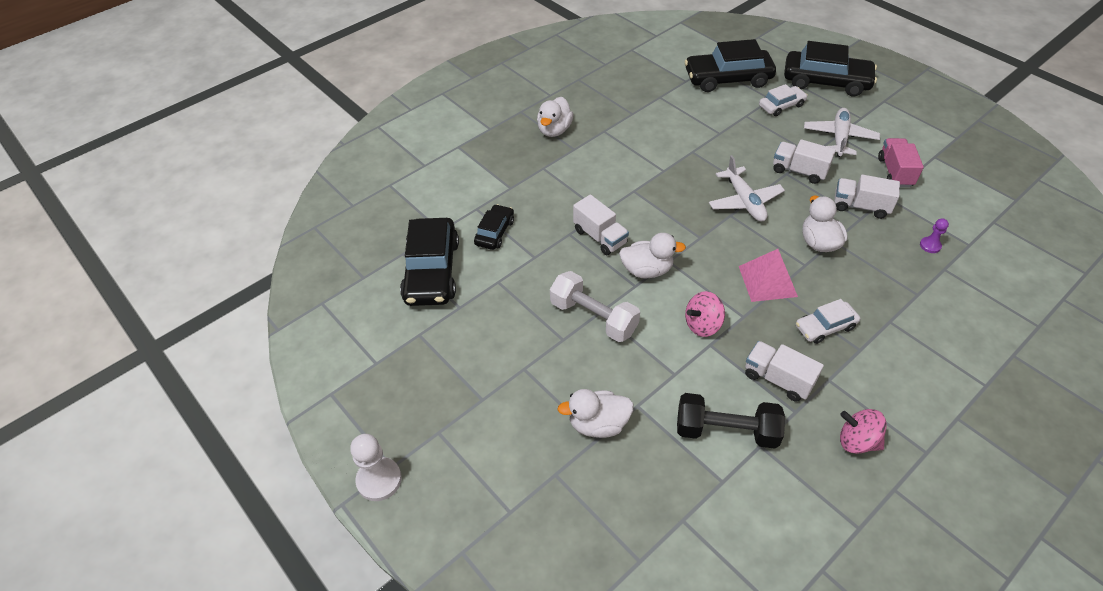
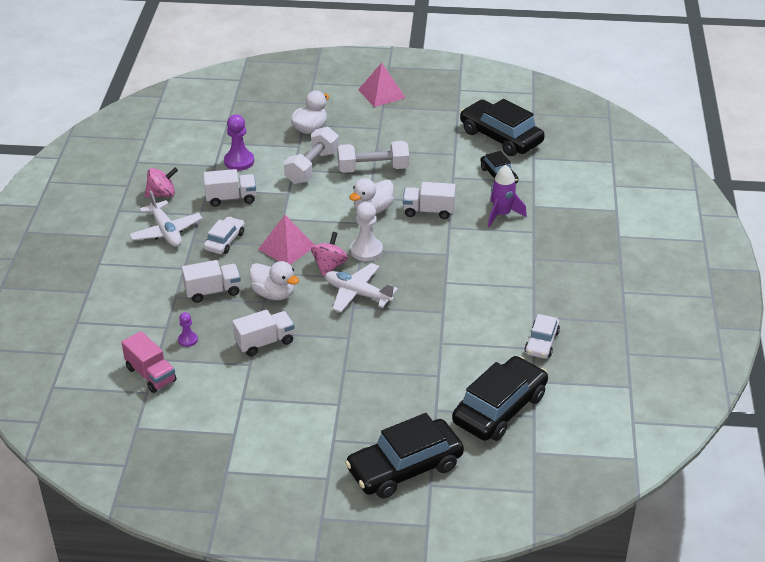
camera: 135 degrees right, 10 degrees down
white pawn [350,434,402,501] -> white pawn moved to [350,202,383,261]
white duck [537,97,574,137] -> none
black dumbbell [677,393,785,449] -> purple pawn [224,115,254,171]
pink spinning top [685,291,725,337] -> pink spinning top moved to [311,232,348,277]
white car [759,84,808,116] -> white car moved to [524,314,560,359]
white truck [773,139,836,184] -> white truck moved to [182,260,241,303]
white plane [804,108,880,157] -> white plane moved to [129,191,203,247]
pink truck [878,138,924,187] -> pink truck moved to [121,331,176,393]
none -> white dumbbell [284,127,339,184]
none -> pink pyramid [358,63,405,107]
none -> purple rocket [488,165,527,227]

